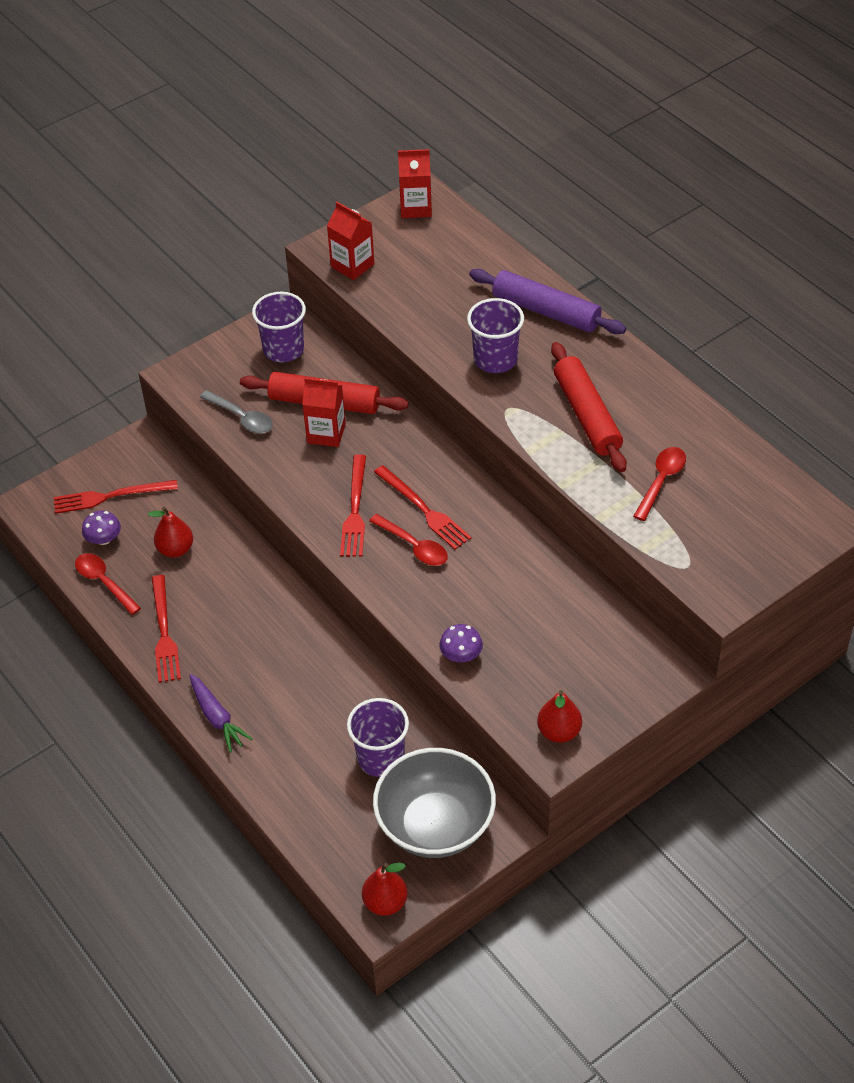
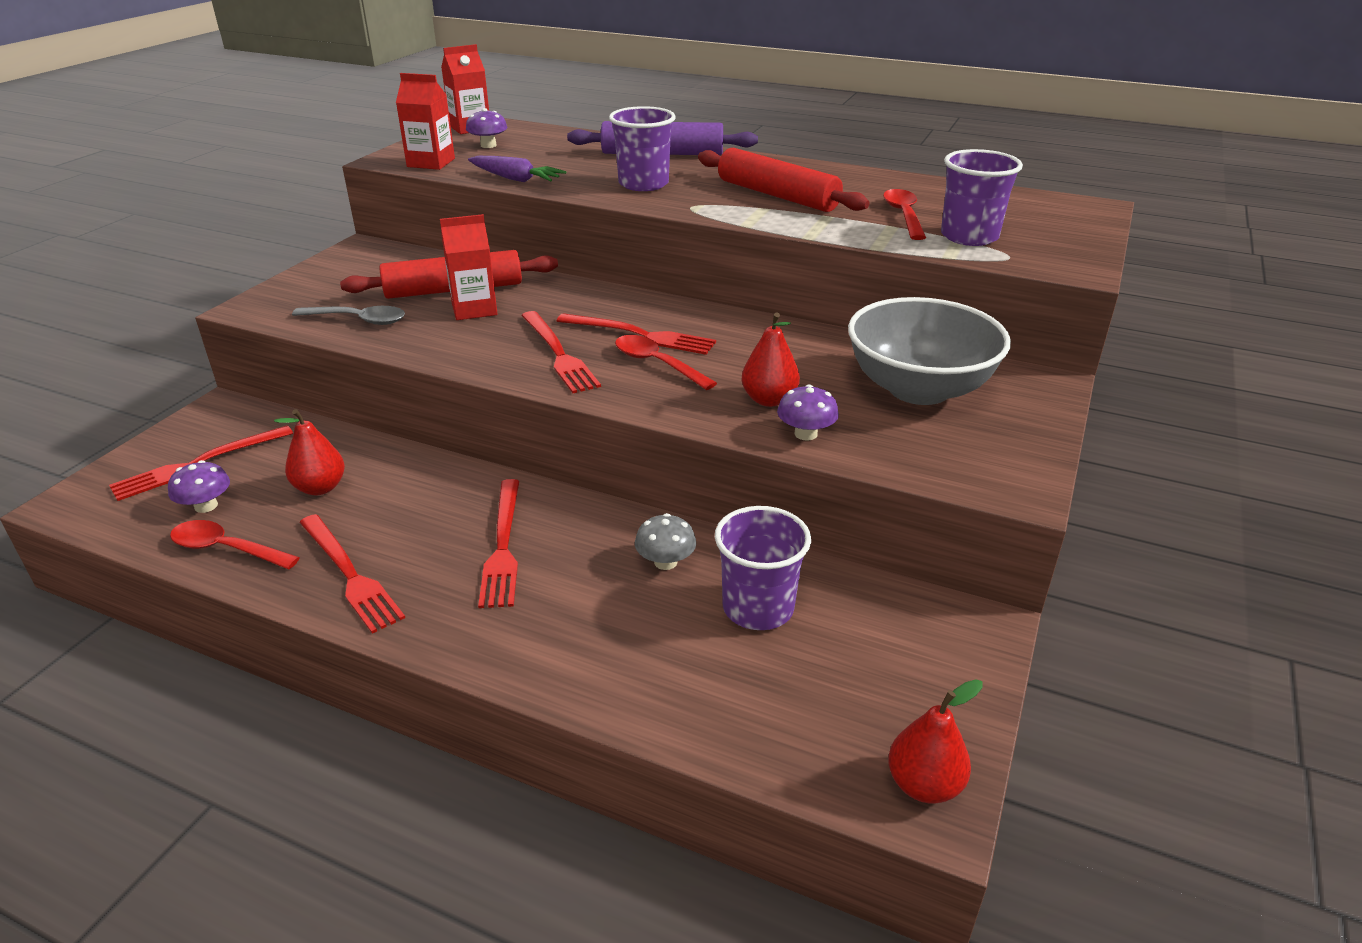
camera: 30 degrees left, 15 degrees down
purple carrot [189,674,253,752] -> purple carrot moved to [468,156,566,182]
purple cup [252,292,306,362] -> purple cup moved to [941,149,1023,246]
red spoon [369,514,448,566] -> red spoon turned 150 degrees counterclockwise [615,335,717,390]
grey bowl [373,748,496,858] -> grey bowl moved to [848,297,1011,405]
red pear [537,690,582,743] -> red pear moved to [742,313,800,407]
none -> purple mushroom [466,108,508,148]
none -> red fork [478,479,519,608]
none -> grey mushroom [635,513,696,570]

